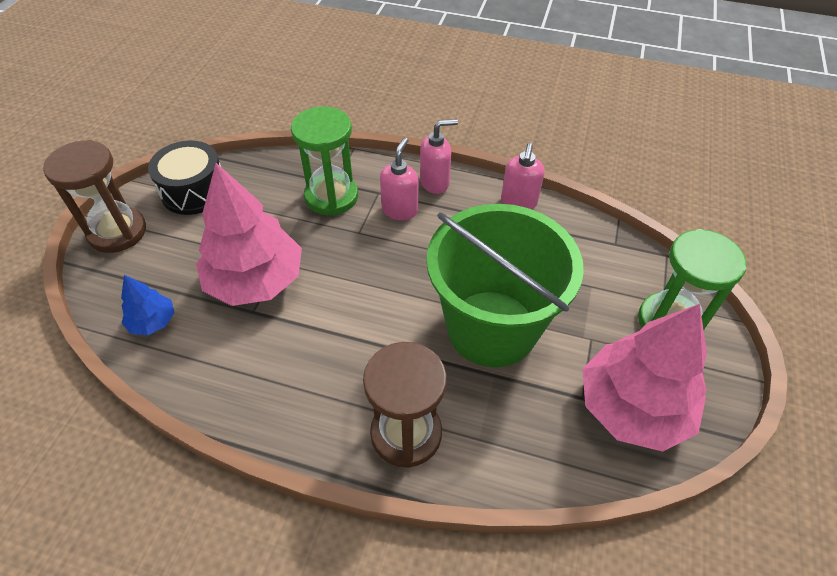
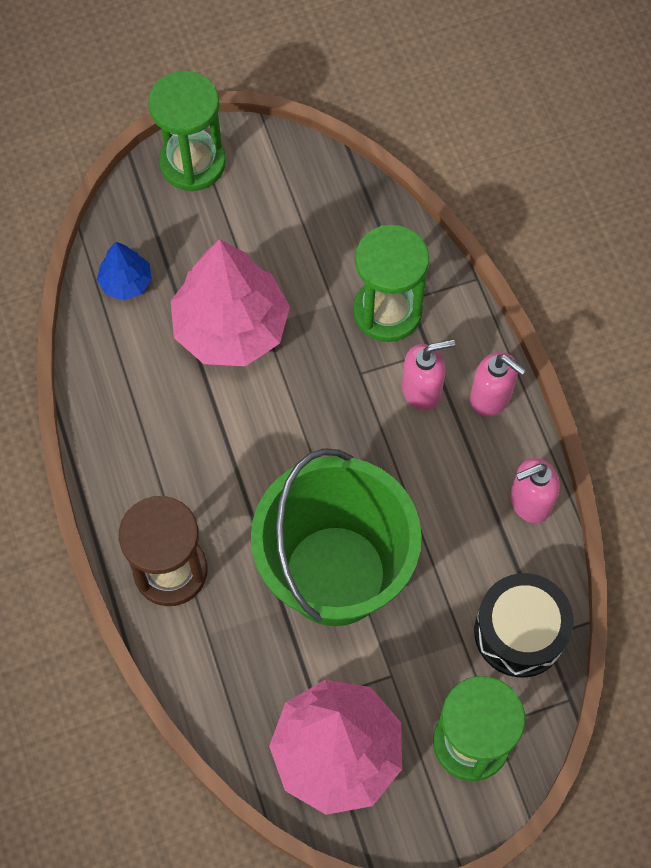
camera: 55 degrees right, 15 degrees up
brown hourglass [43,140,146,253] -> green hourglass [148,71,226,191]
black drum [148,140,221,215] -> black drum moved to [474,573,574,677]

